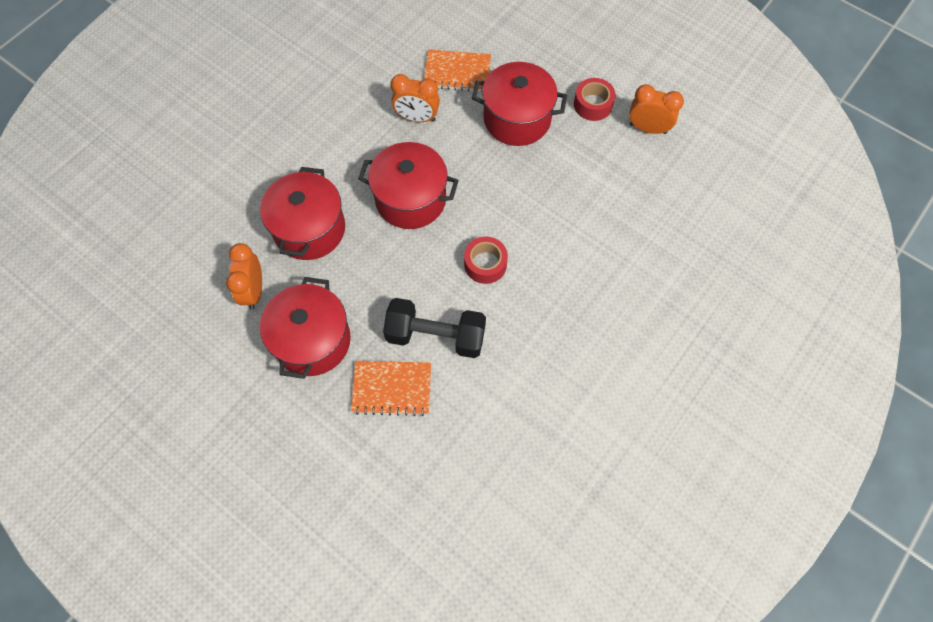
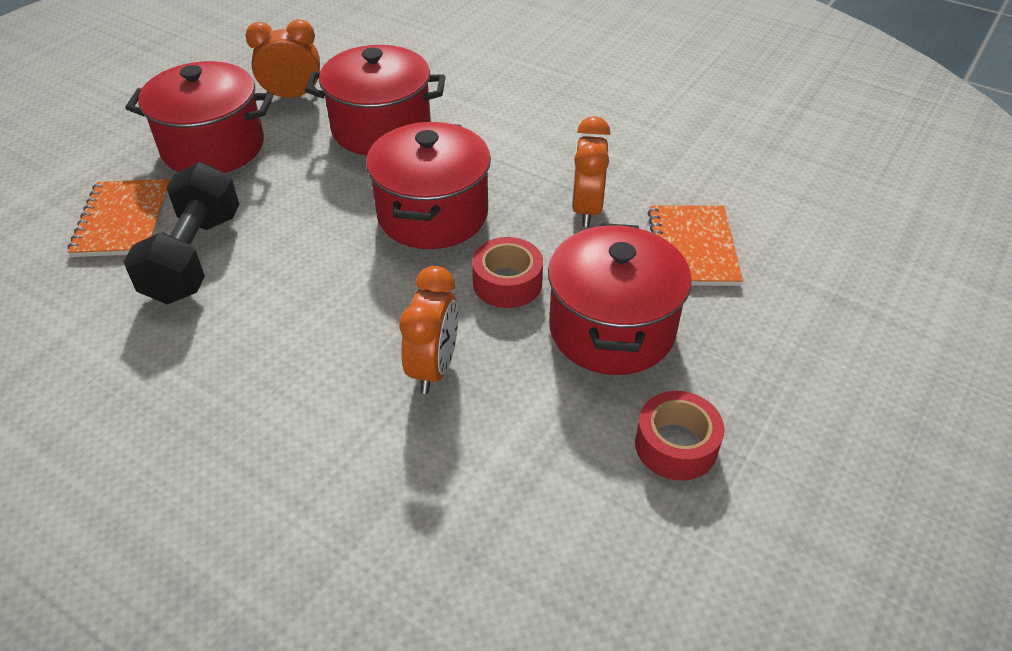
camera: 85 degrees right, 20 degrees down
red tape [464,237,508,284] -> red tape moved to [472,237,543,308]
orange clock [629,84,684,134] -> orange clock moved to [399,266,458,394]

